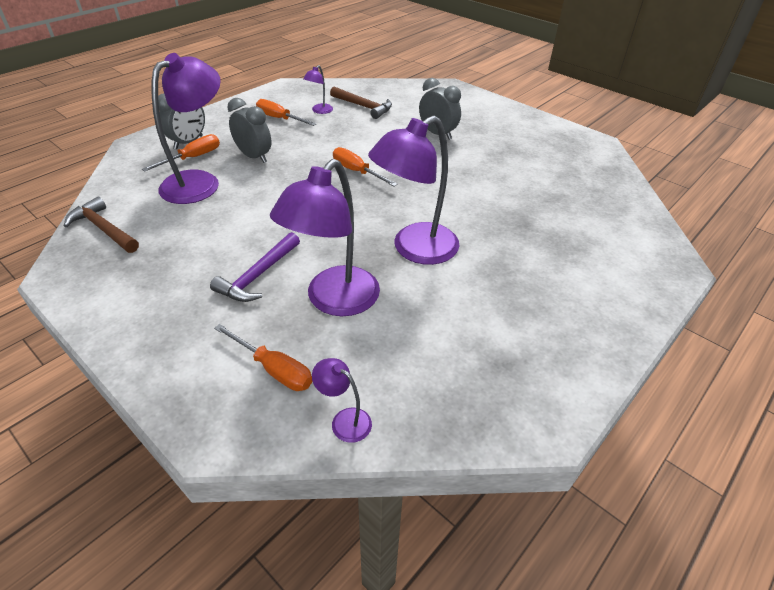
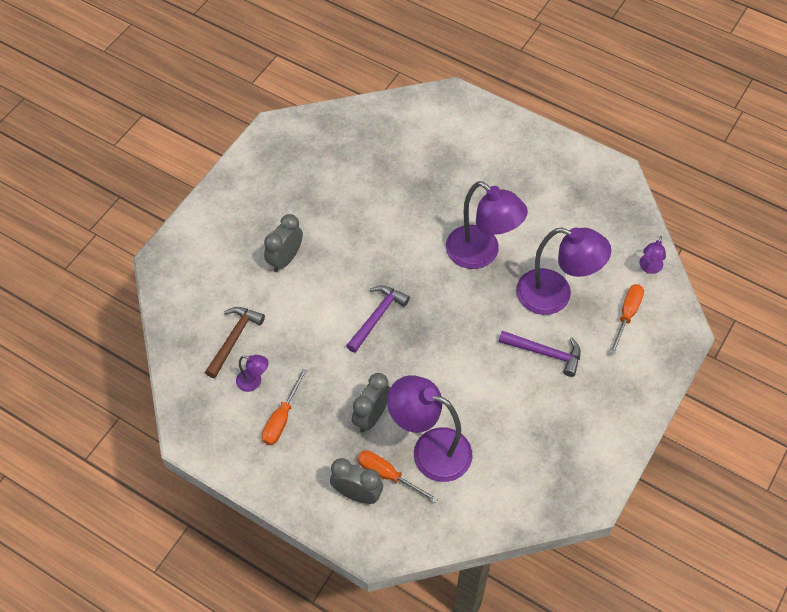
camera: 100 degrees left, 15 degrees up
brown hammer [64,197,139,253] -> none
orange screwdriver [333,147,398,187] -> purple hammer [346,285,410,353]

